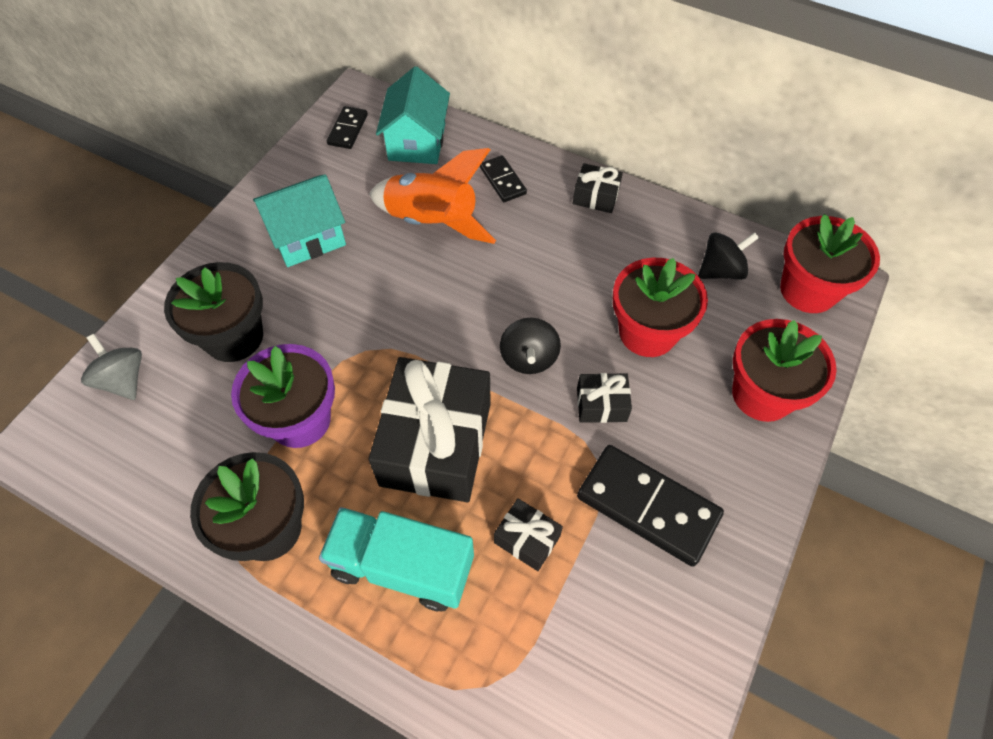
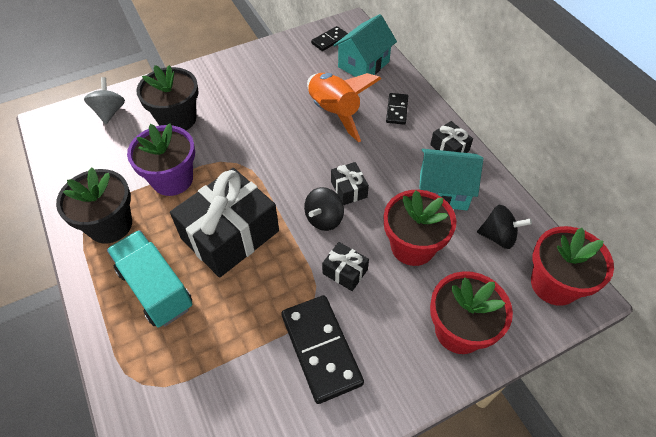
camera: 35 degrees right, 5 degrees down
turquoise house [253,174,346,267] -> turquoise house moved to [419,149,483,210]
black gift [494,498,563,571] -> black gift moved to [331,162,369,205]

